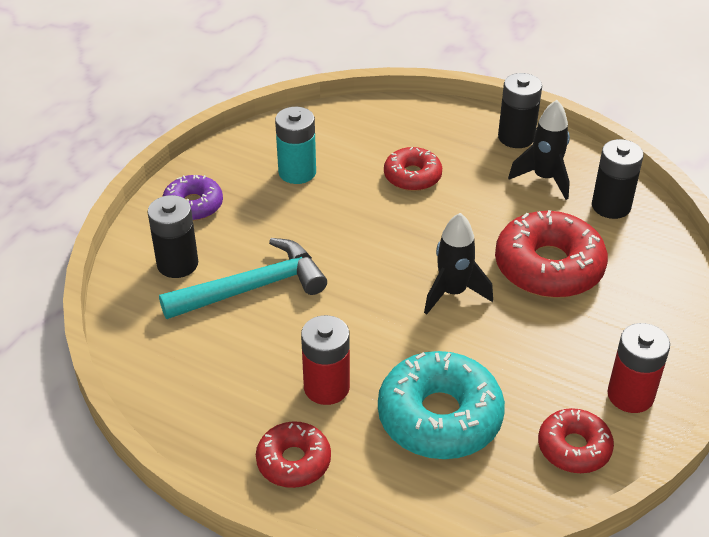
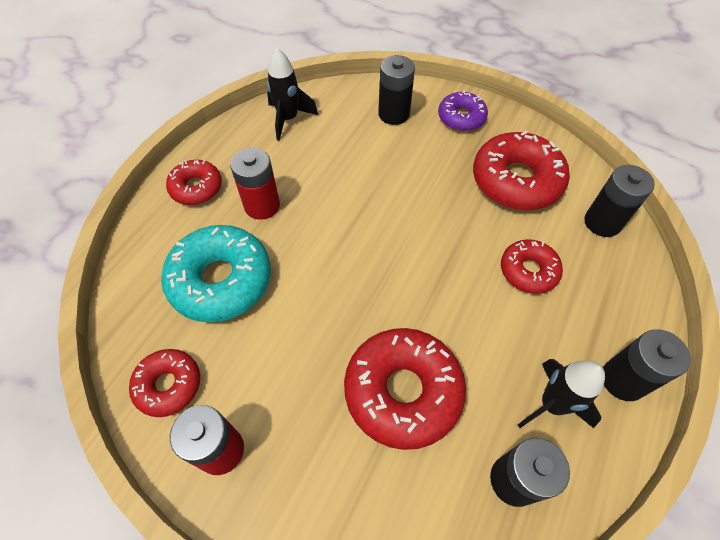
camera: 90 degrees right, 15 degrees up
turquoise hammer [159,238,327,319] -> none
turquoise battery [275,107,316,184] -> red donut [473,131,570,211]
black rocket [424,213,493,315] -> black rocket moved to [267,48,318,141]
none -> black battery [584,165,655,237]

